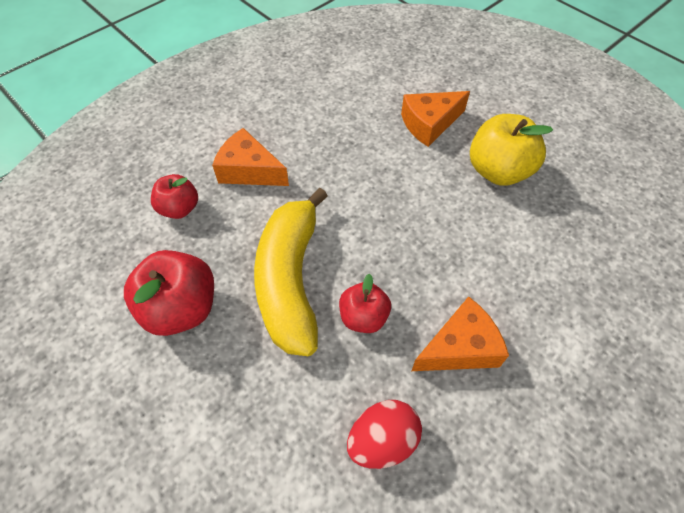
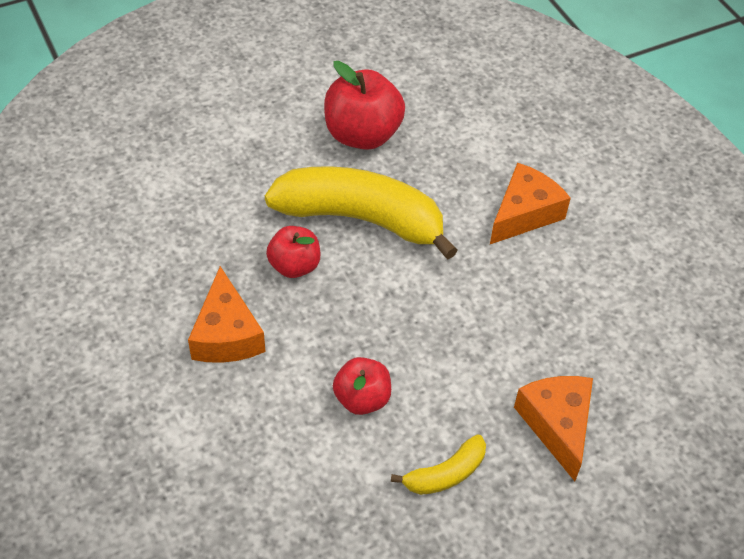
camera: 105 degrees right, 5 degrees down
red apple [151,174,198,219] -> red apple moved to [333,357,391,415]
red egg [347,400,422,469] -> none
yellow apple [470,114,553,186] -> yellow banana [391,434,486,495]

